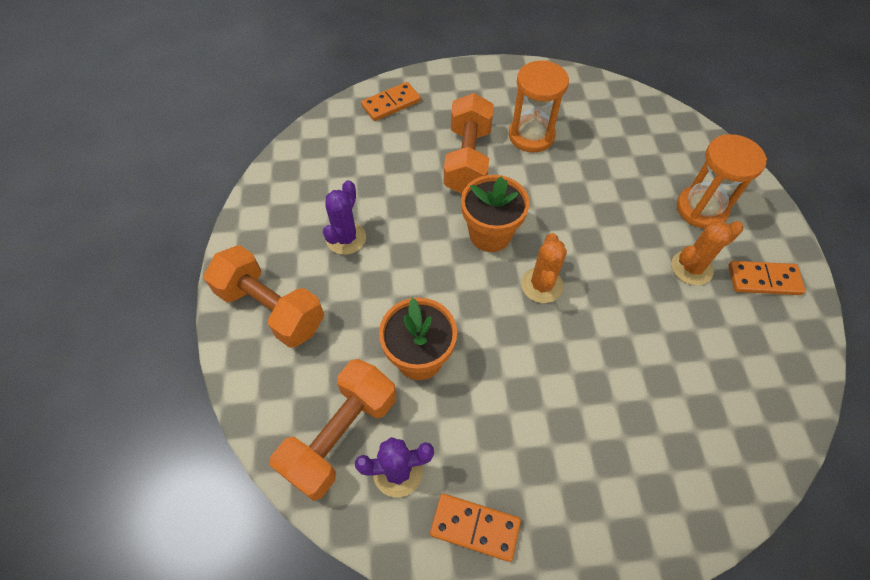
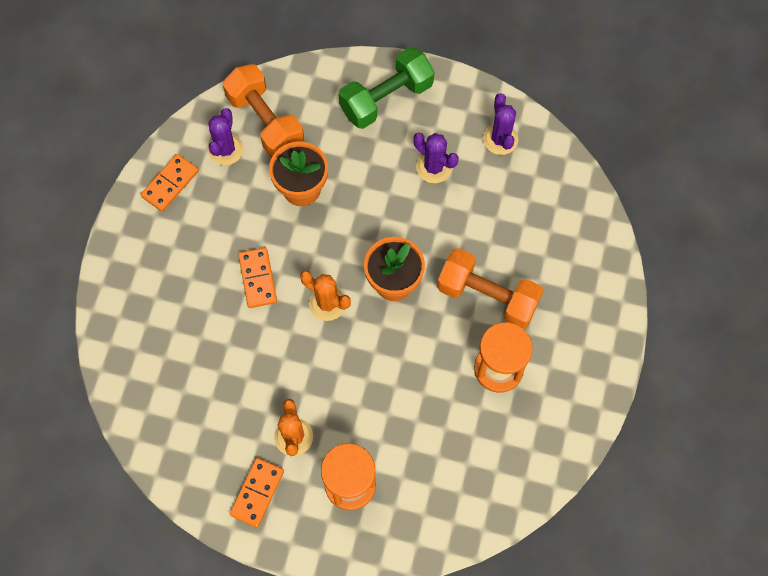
camera: 110 degrees right, 10 degrees up
orange dumbbell [204,245,324,348] -> green dumbbell [339,47,434,129]
orange domino [361,82,421,121] -> orange domino moved to [238,247,277,308]
none -> purple cactus [483,93,518,155]

